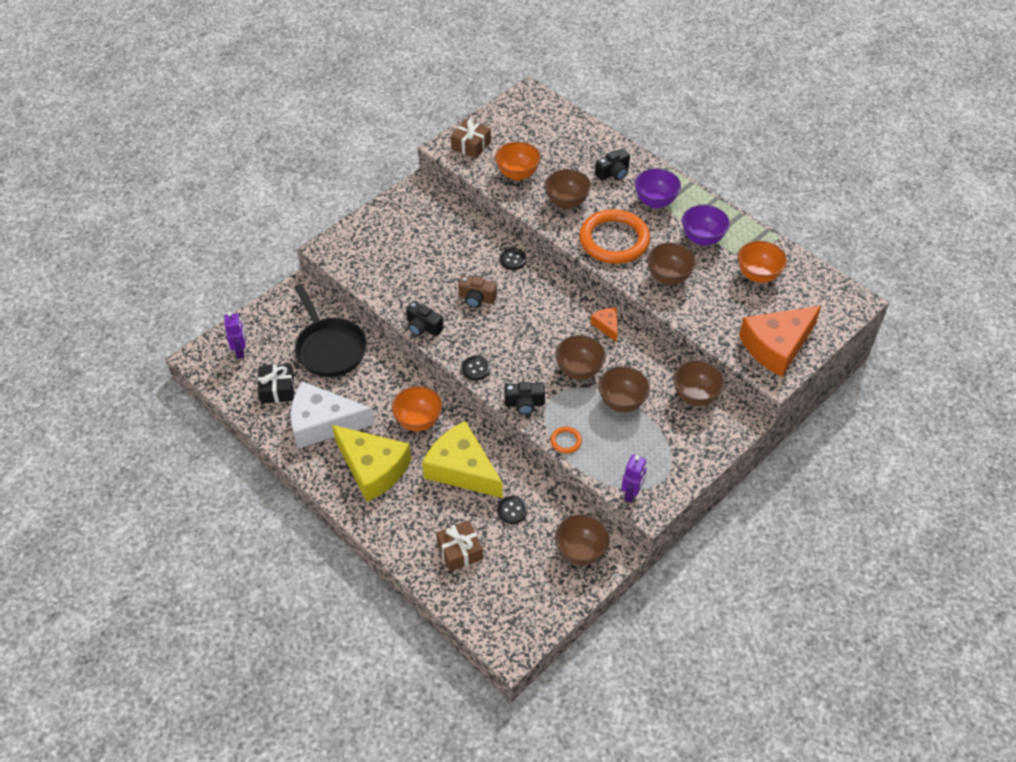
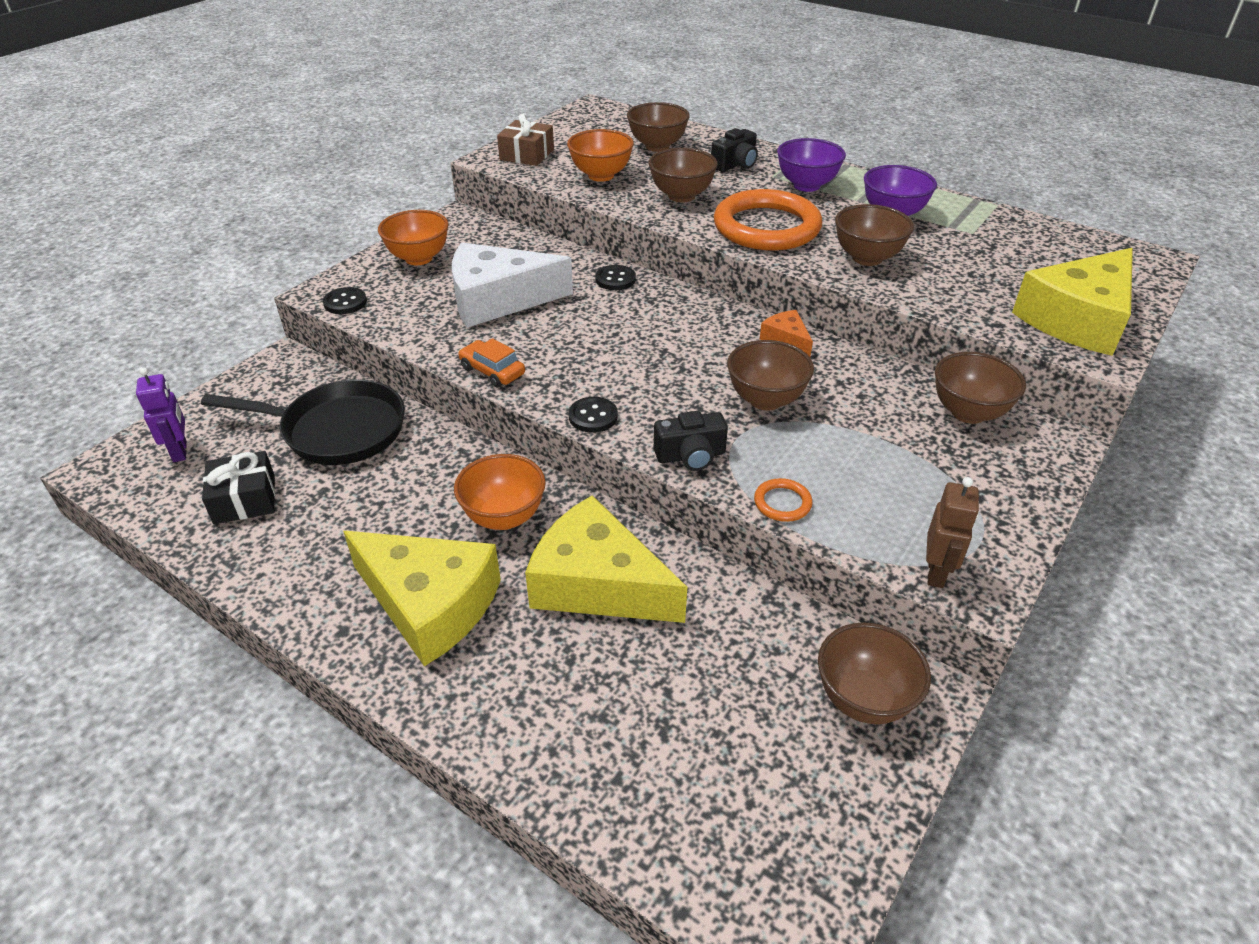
camera: 10 degrees left, 10 degrees down
white cheese [291,381,375,449] -> white cheese moved to [452,242,573,328]
black pan [295,284,367,377] -> black pan turned 45 degrees counterclockwise [201,379,405,465]
black camera [406,301,444,336] -> orange car [458,338,525,387]
brown gift [436,520,483,572] -> none
brown camera [458,276,497,308] -> none
black button [497,496,527,524] -> black button moved to [323,287,367,314]
brown bowl [598,366,650,412] -> brown bowl moved to [627,102,690,152]
purple robot [621,454,647,503] -> brown robot [926,477,979,588]
orange bowl [738,241,787,283] -> orange bowl moved to [378,210,449,265]
orange cheese [739,306,821,377] -> yellow cheese [1012,248,1133,356]

